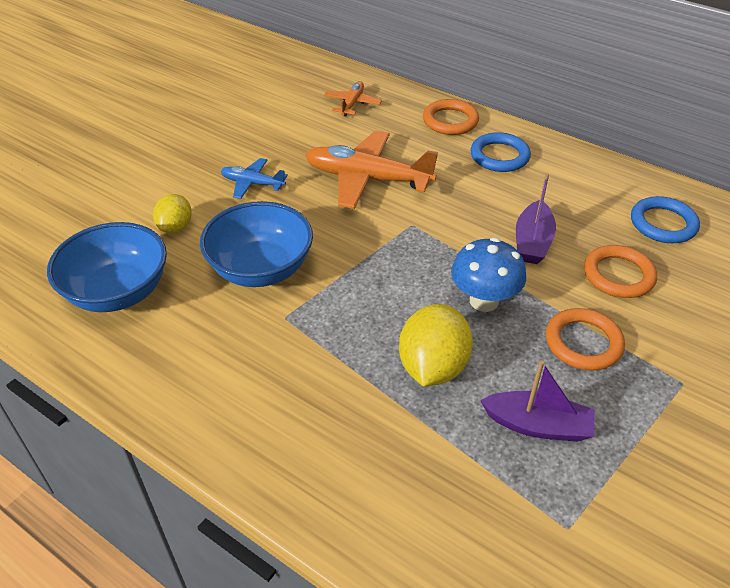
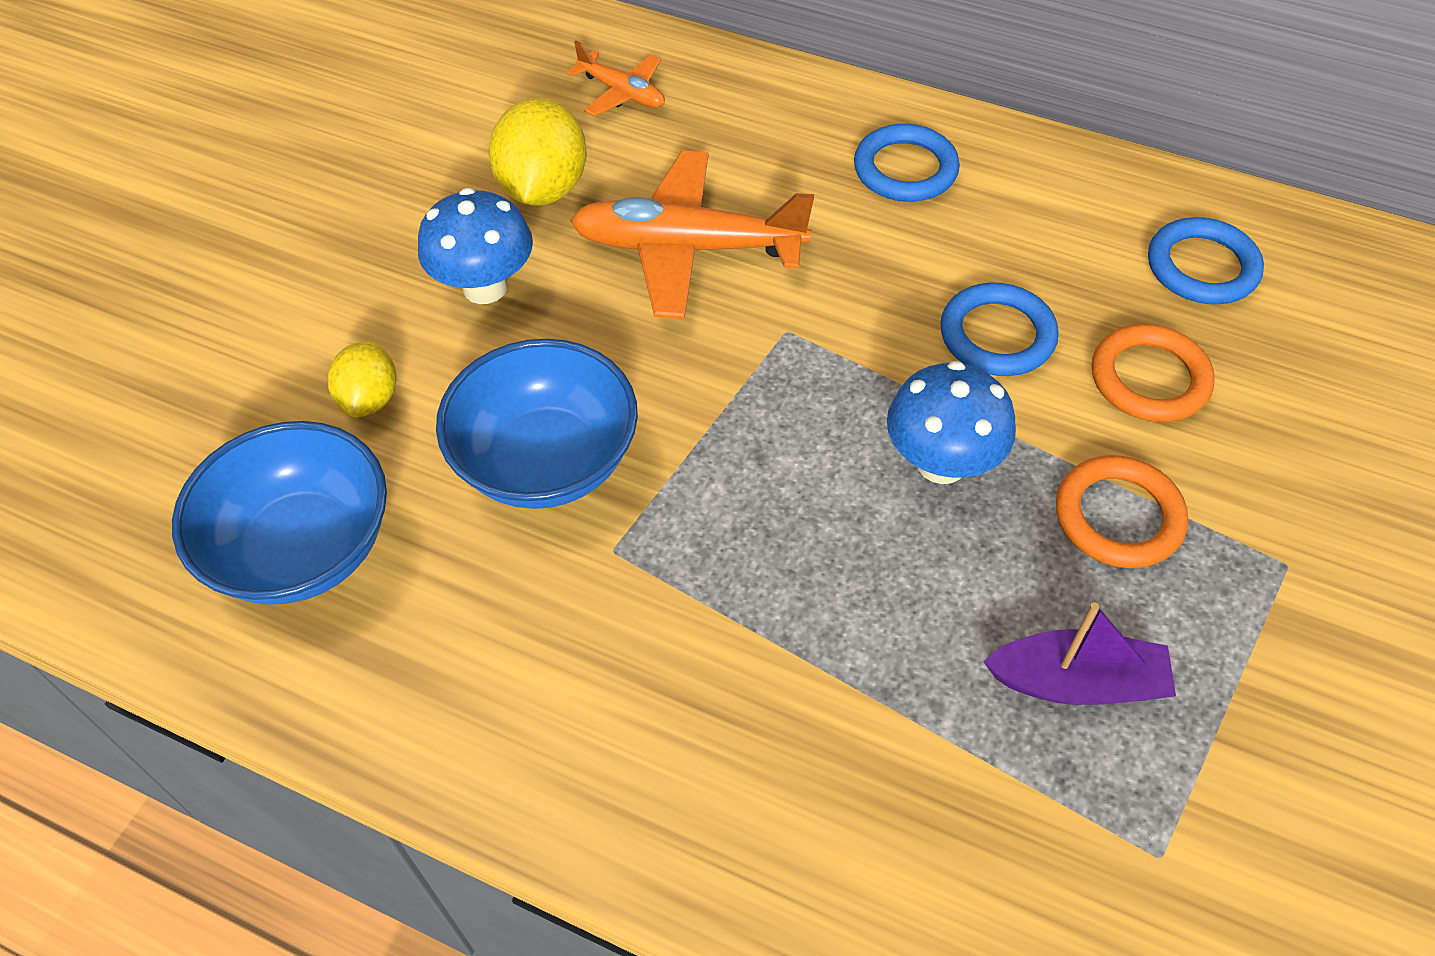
camera: 10 degrees left, 10 degrees up
blue plane [221,158,288,199] -> blue mushroom [418,188,533,304]
orange plane [324,81,382,116] -> orange plane turned 120 degrees clockwise [567,41,665,116]
yellow lemon [399,304,473,386] -> yellow lemon moved to [489,98,587,206]
orange ring [423,99,479,135] -> none
purple boat [516,173,556,264] -> blue ring [940,283,1059,376]

